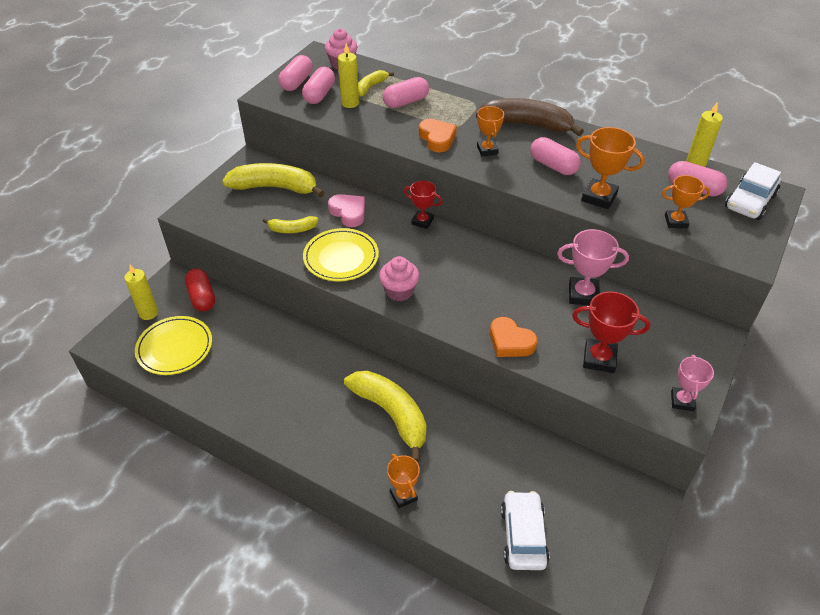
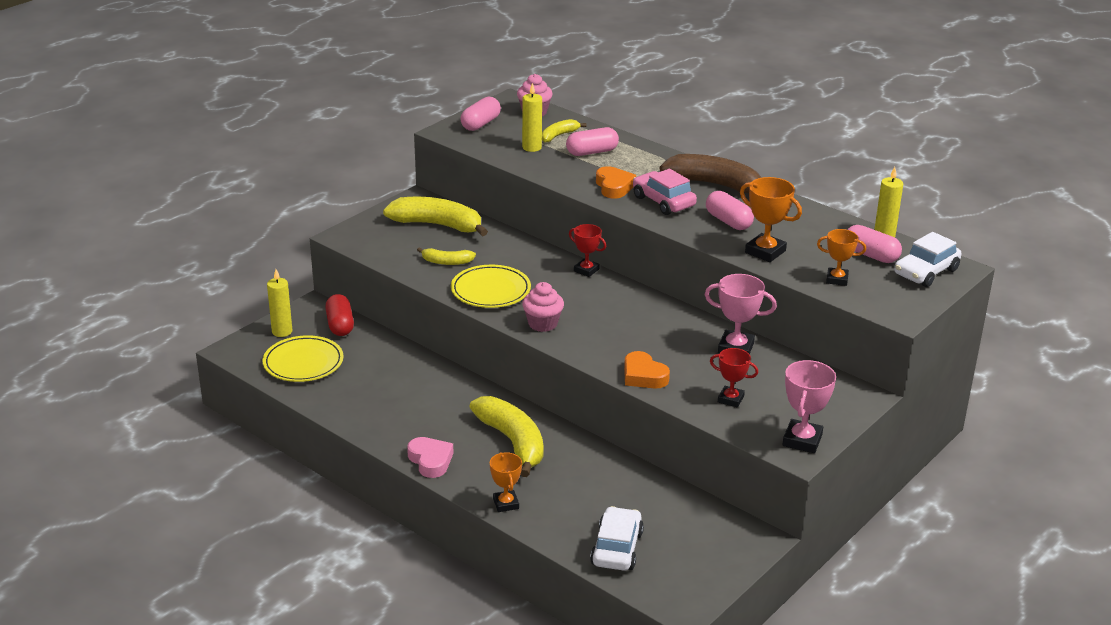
camera: 10 degrees right, 15 degrees down
pink capsule [302,67,335,104] -> none
pink heart [328,194,365,227] -> pink heart moved to [407,437,453,478]
orange trophy [477,106,504,156] -> pink car [633,169,697,215]
red trophy [572,291,650,373] -> red trophy [710,348,758,407], size x0.66
pink trophy [671,355,714,411] -> pink trophy [782,360,836,453], size x1.51

